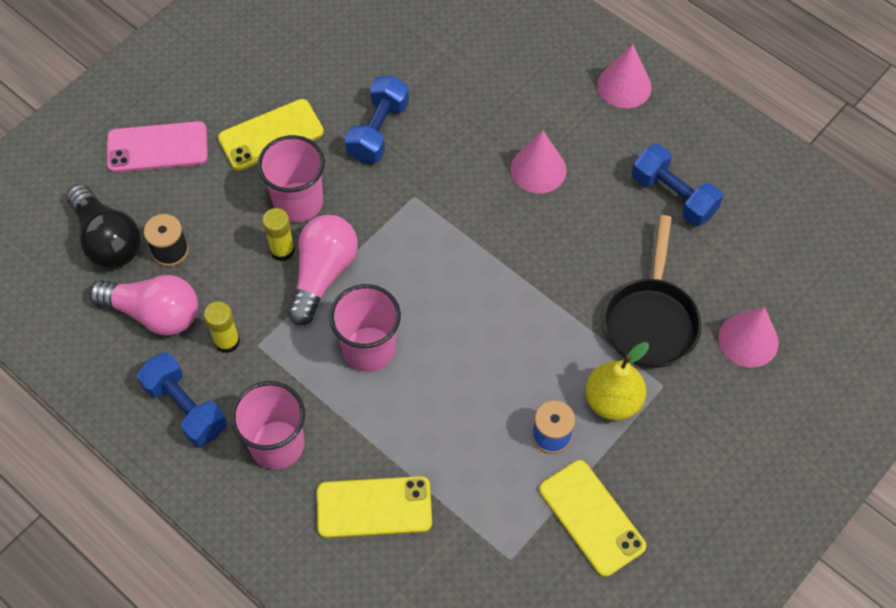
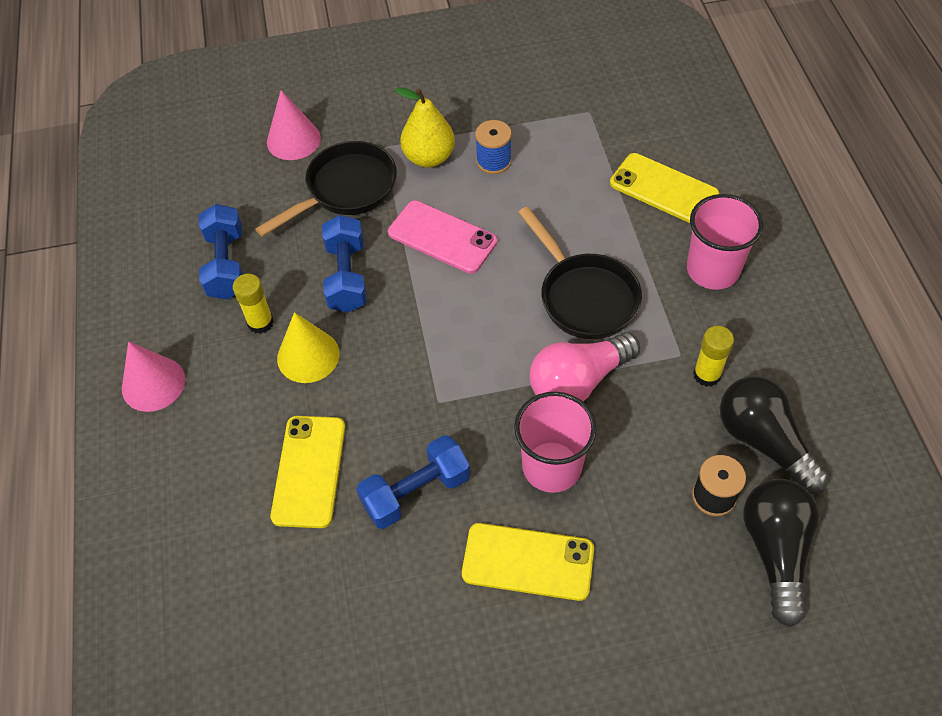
camera: 140 degrees left, 5 degrees down
pink light bulb [89,275,198,336] -> black light bulb [720,376,829,494]
pink phone [107,121,208,173] -> pink phone moved to [388,200,498,274]
blue dumbbell [137,352,227,447] -> blue dumbbell moved to [322,215,367,312]
yellow glue stick [262,208,295,261] -> yellow glue stick moved to [233,274,274,334]
pink cup [329,284,401,372] -> black pan [518,206,642,339]
pink cone [510,130,567,194] -> yellow cone [277,312,340,383]
yellow phone [539,460,646,577] -> yellow phone moved to [270,416,345,528]

